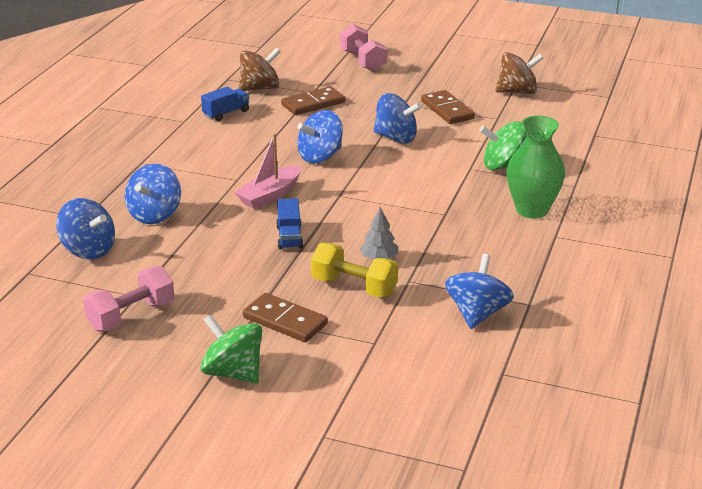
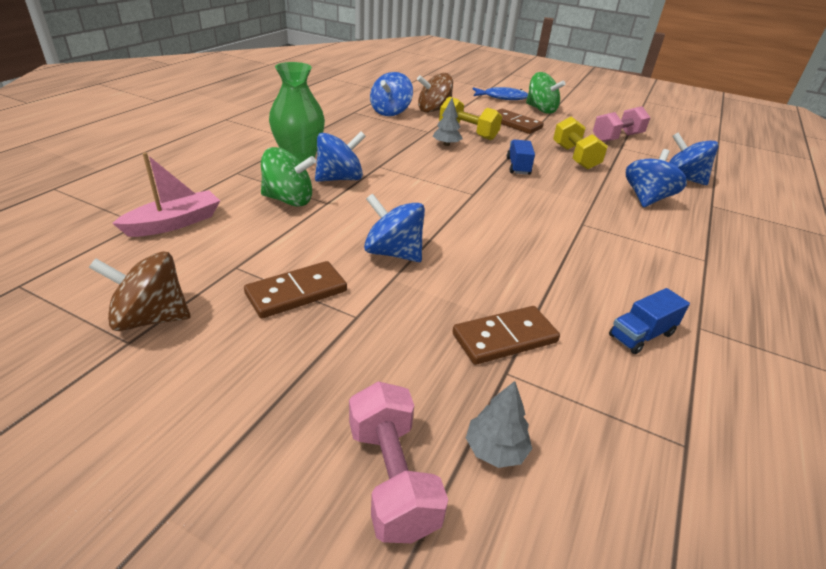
camera: 175 degrees left, 5 degrees up
pink boat [234,133,301,209] -> pink boat moved to [112,152,220,237]
brown spinning top [239,47,281,91] -> brown spinning top moved to [417,73,453,113]
blue spinning top [297,110,343,163] -> blue spinning top moved to [315,131,366,182]
brown domino [421,90,475,124] -> brown domino turned 75 degrees clockwise [244,261,347,319]
none -> grey tree [466,381,532,468]
none -> blue fish [473,87,528,100]
none -> yellow dumbbell [553,117,608,170]

